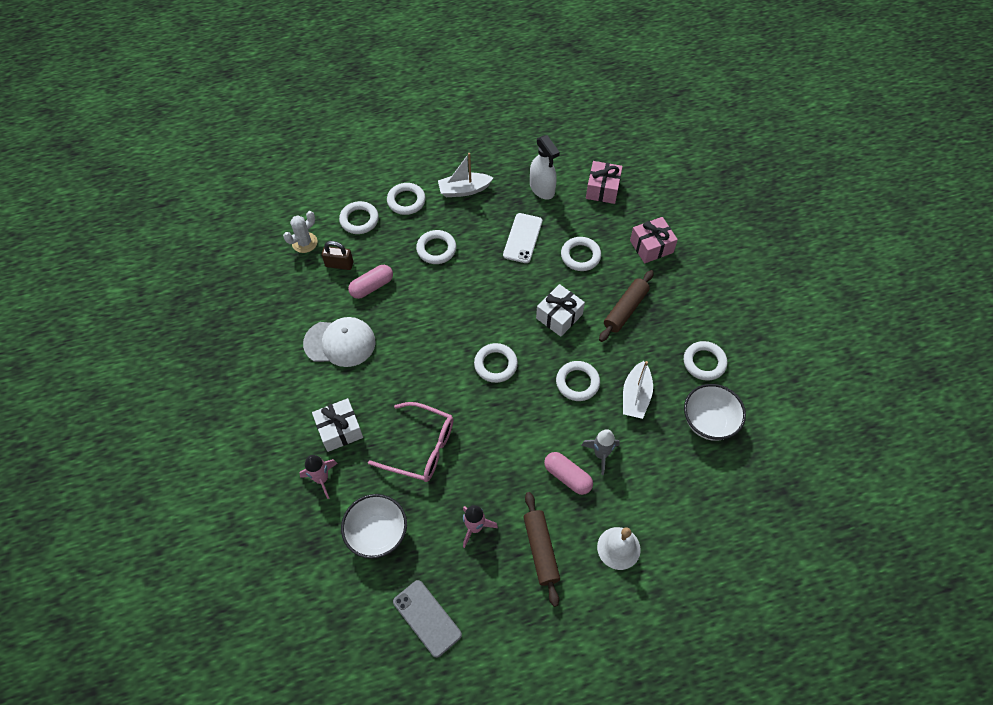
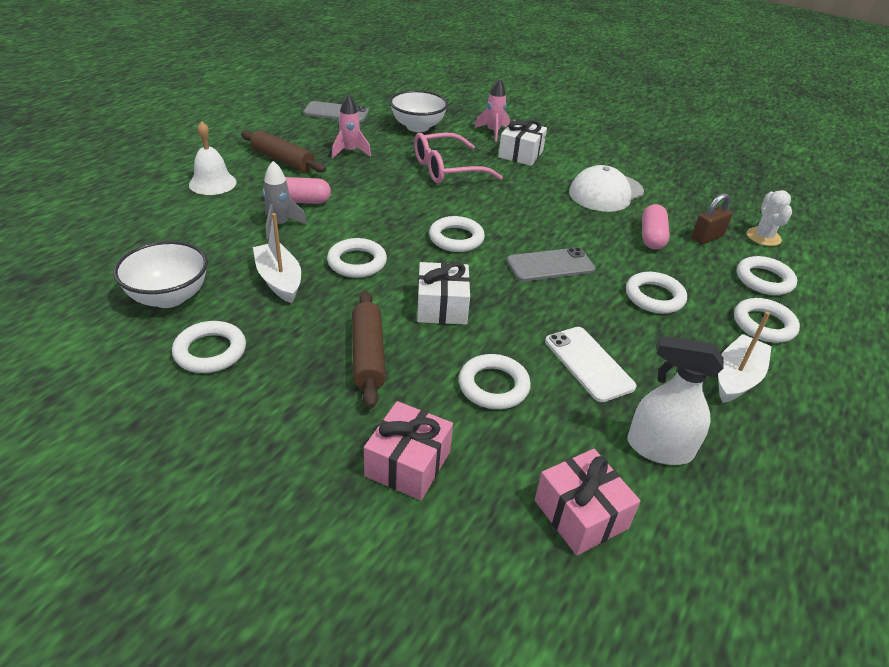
camera: 135 degrees right, 20 degrees down
none -> grey phone [507,247,595,281]

